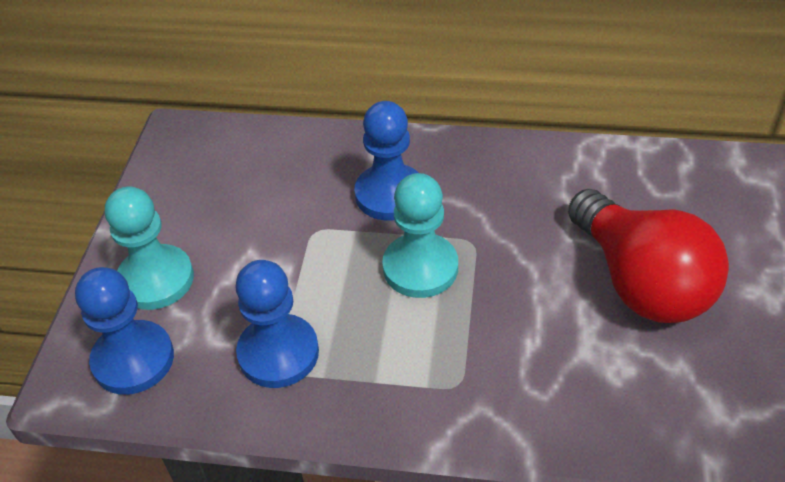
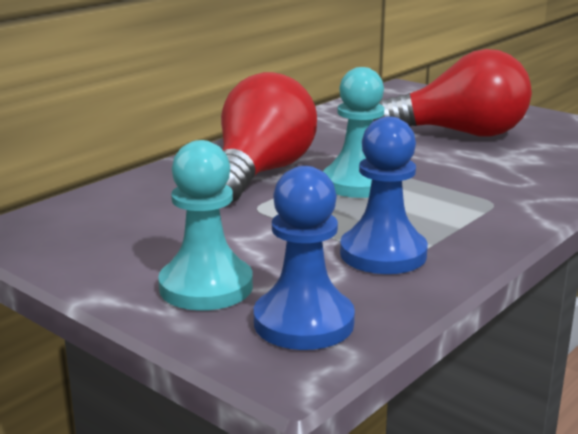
camera: 60 degrees left, 25 degrees down
blue pawn [354,101,418,221] -> red light bulb [221,72,317,203]

